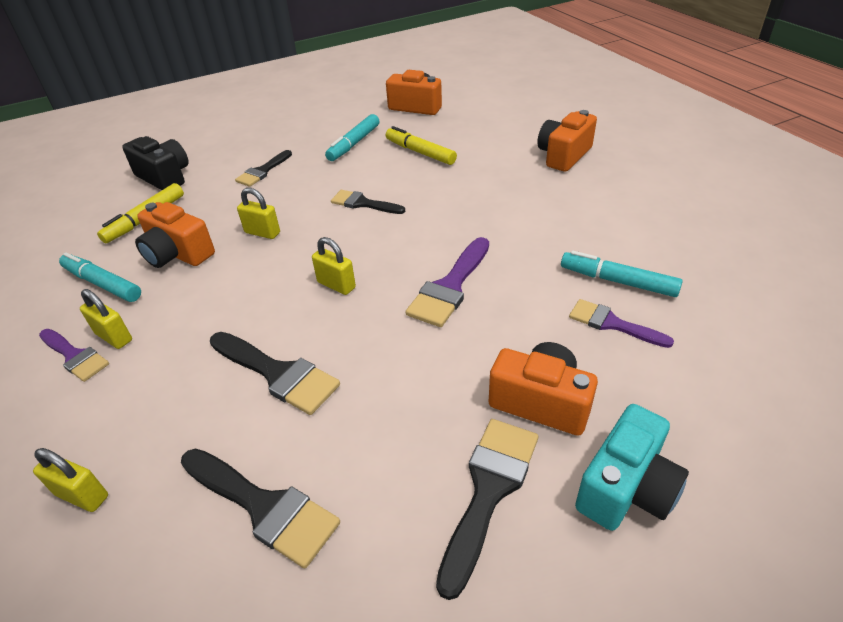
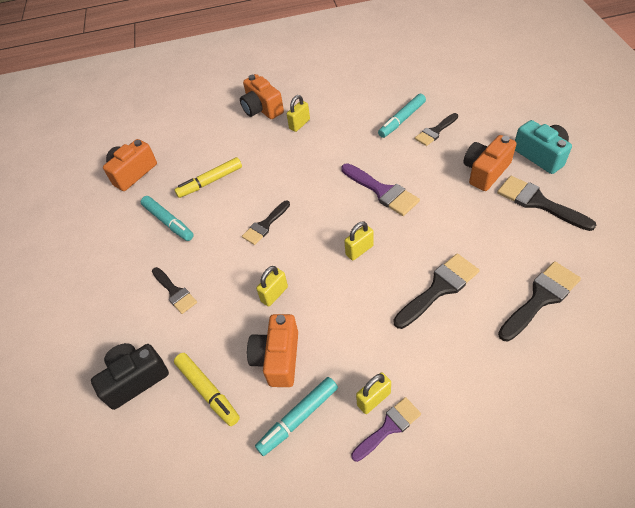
camera: 70 degrees left, 10 degrees up
yellow padlock [33,448,108,512] -> yellow padlock moved to [287,95,310,132]
orange camera [135,202,215,268] -> orange camera turned 135 degrees clockwise [247,314,298,387]
purple brush [569,299,674,348] -> black brush [415,113,458,146]

